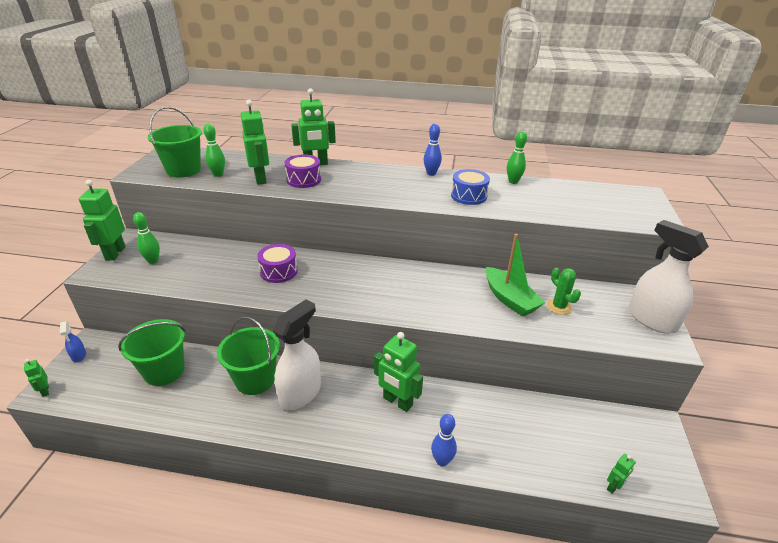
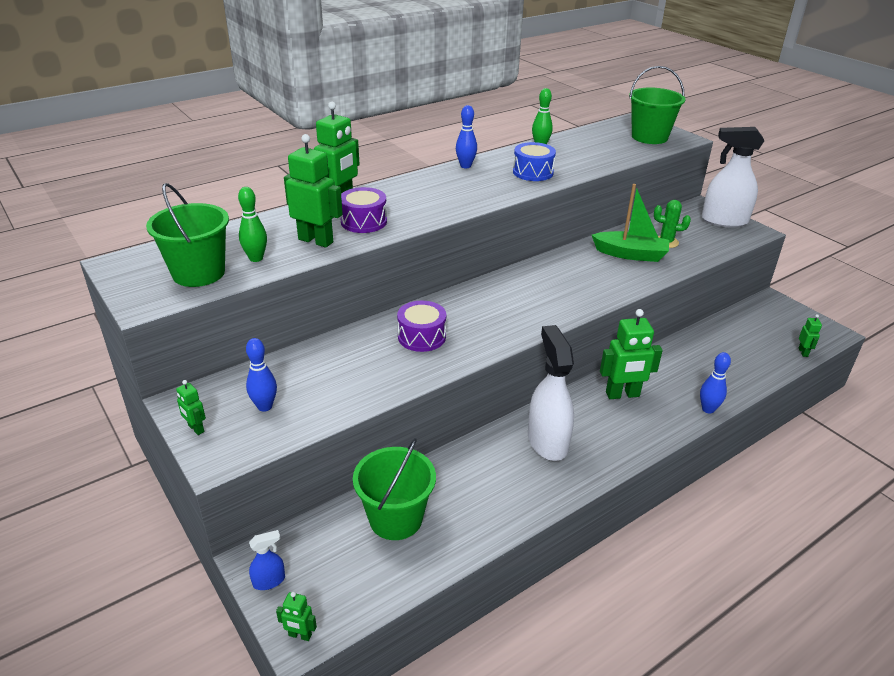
camera: 45 degrees left, 0 degrees up
blue spray bottle [60,321,86,362] -> blue spray bottle turned 45 degrees counterclockwise [249,530,285,590]
green robot [79,180,126,261] -> green robot [176,380,206,435], size x0.49
green bowling pin [133,212,160,264] -> blue bowling pin [246,338,277,412]
green bucket [217,317,280,395] -> green bucket moved to [629,66,686,144]

